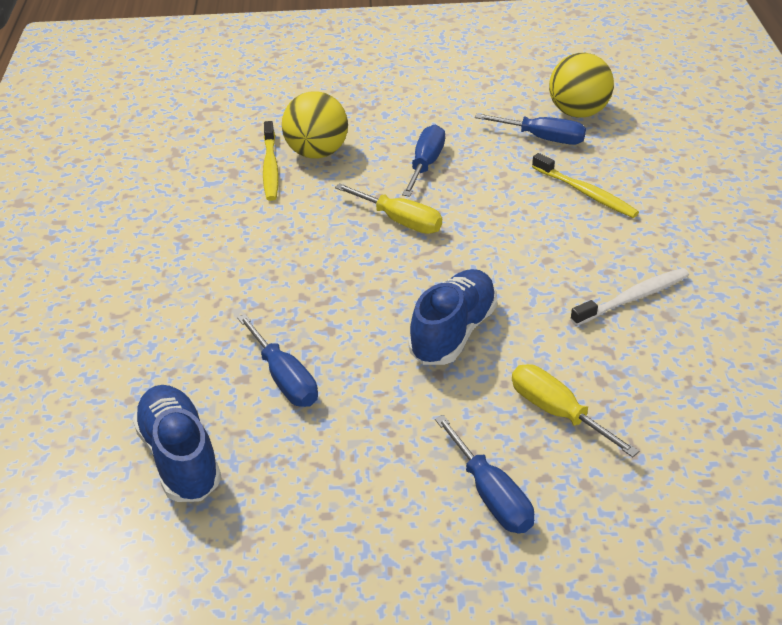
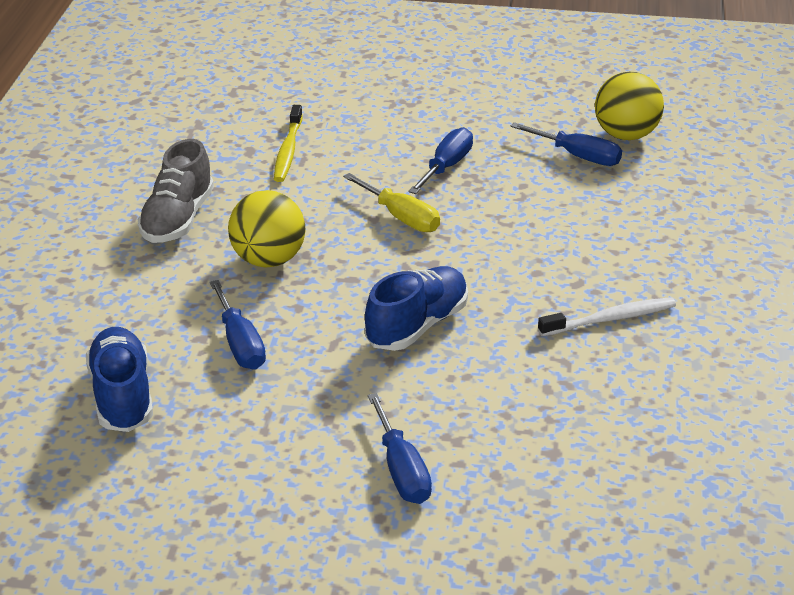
camera: 10 degrees right, 5 degrees down
yellow ball [282,91,348,159] -> yellow ball moved to [228,190,306,268]
yellow screwdriver [512,364,639,457] -> none
yellow toothbrush [532,153,639,218] -> none
none -> grey shoe [137,139,214,243]

